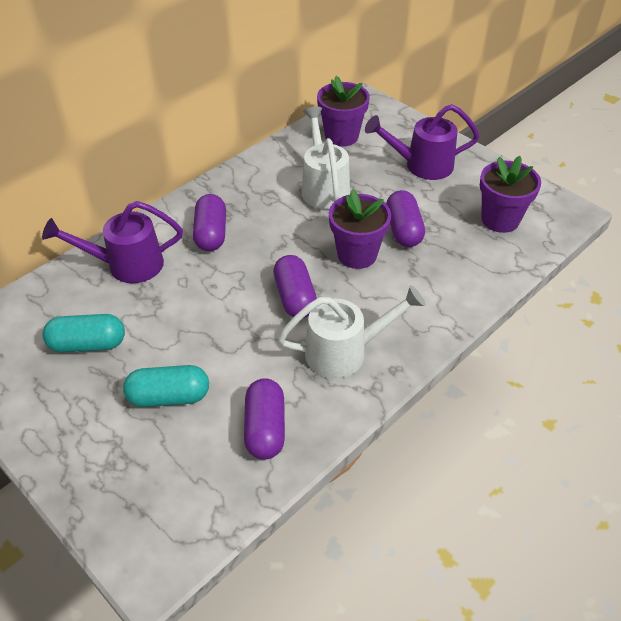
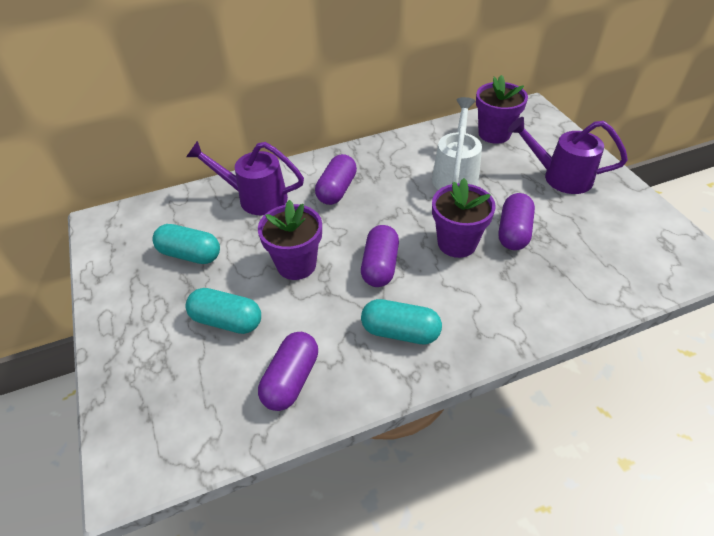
camera: 25 degrees right, 0 degrees up
white watering can [278,285,425,379] -> turquoise capsule [361,299,442,344]
purple flower pot [480,156,541,233] -> purple flower pot moved to [258,200,322,280]

